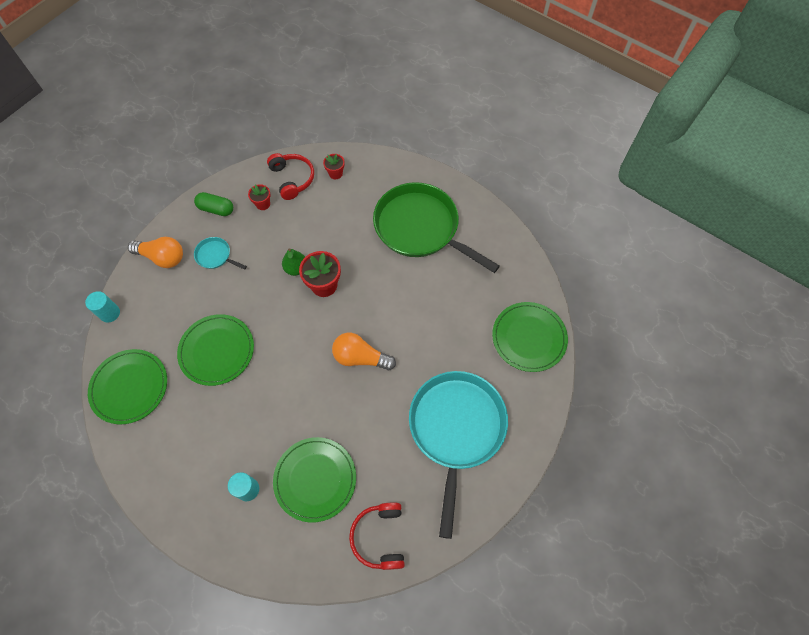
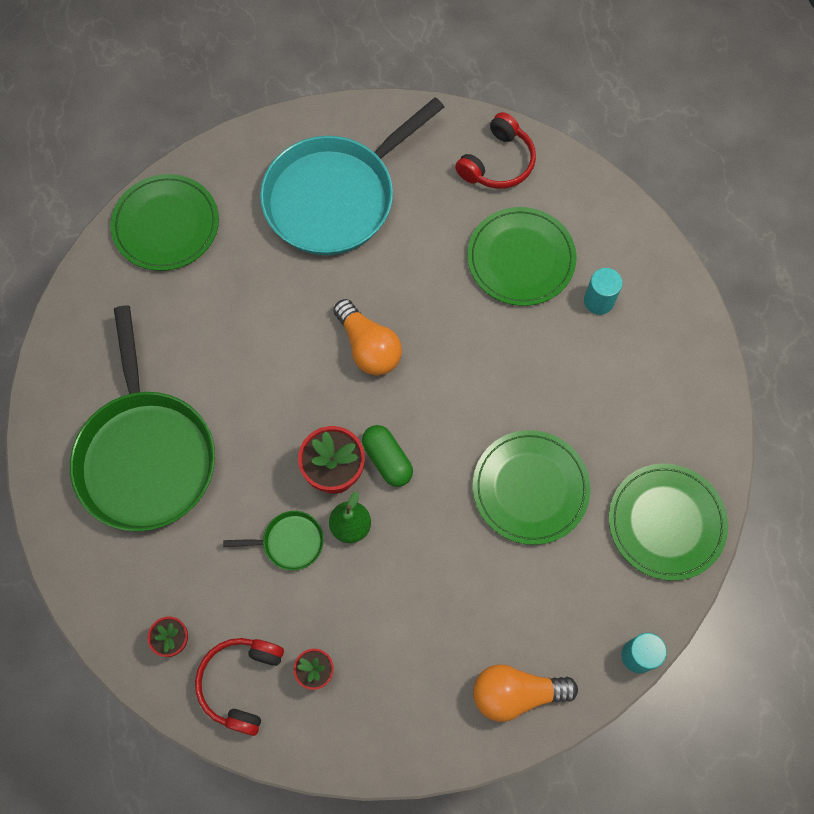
camera: 140 degrees left, 5 degrees up
orange light bulb [128,237,183,268] -> orange light bulb turned 60 degrees counterclockwise [473,664,578,722]
green capsule [194,192,233,216] -> green capsule moved to [362,425,413,487]
turquoise pan [194,237,247,270] -> none
none -> green pan [223,511,324,571]

